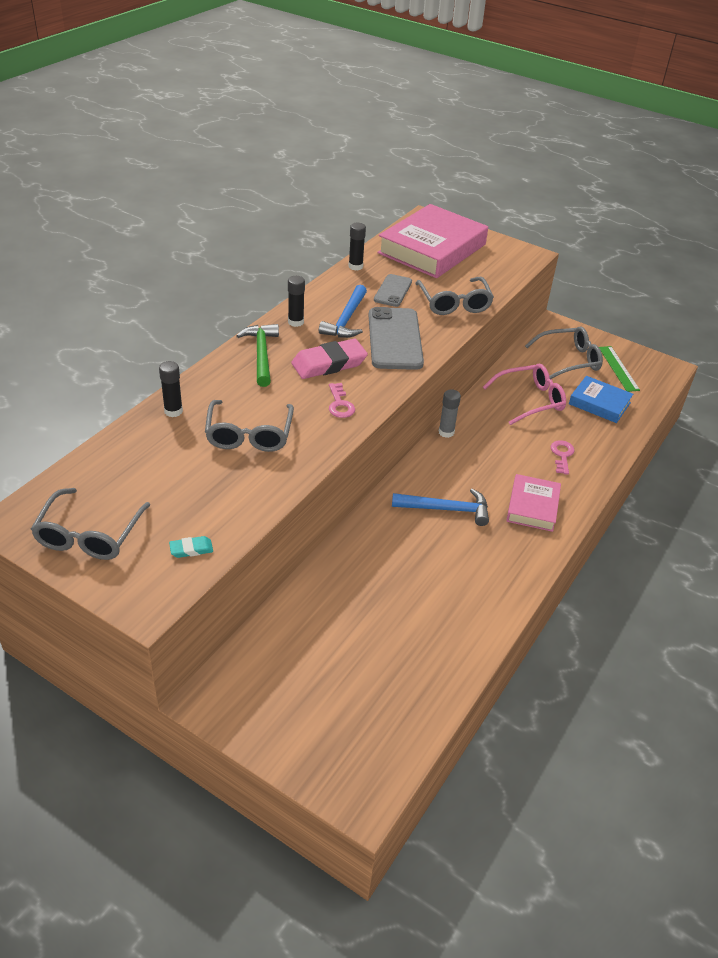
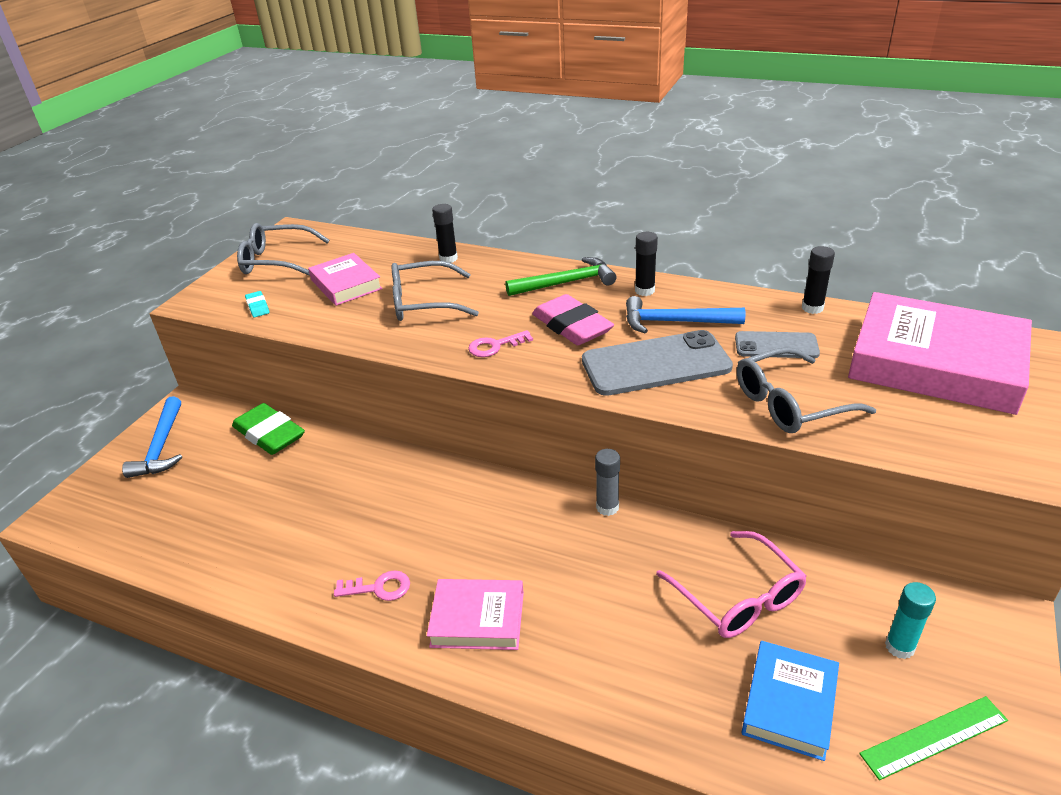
camera: 85 degrees right, 5 degrees down
blue hammer [392,489,489,526] -> blue hammer moved to [122,396,182,478]
grey glasses [525,326,603,379] -> turquoise glue stick [885,582,936,659]
pink key [550,440,574,475] -> pink key moved to [334,570,410,601]
none -> green eraser [232,403,305,455]
none -> pink book [308,253,383,306]

